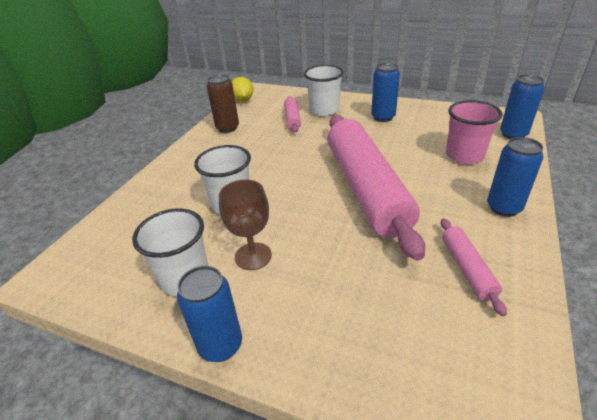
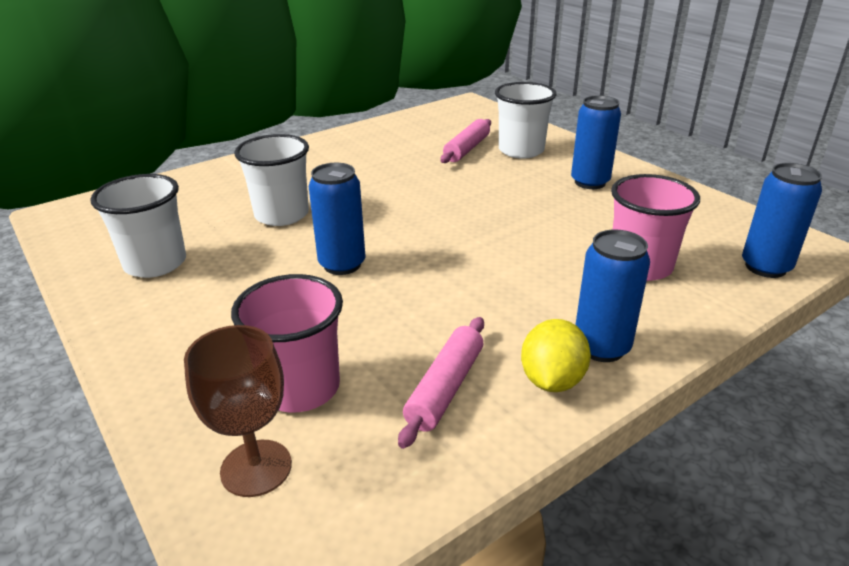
camera: 30 degrees right, 5 degrees down
blue can [177,266,242,362] -> blue can moved to [309,163,366,275]
brown can [207,74,239,133] -> none
brown goblet [219,179,272,270] -> brown goblet moved to [184,325,292,497]
yellow lemon [232,77,253,102] -> yellow lemon moved to [521,319,591,392]
pink rolling pin [327,115,425,261] -> none
none -> pink cup [231,274,343,412]

